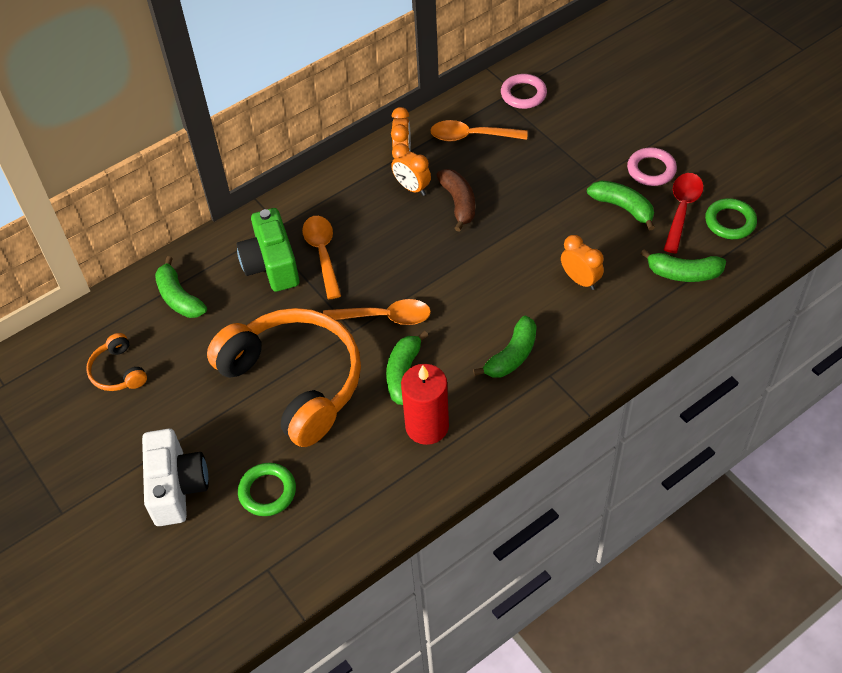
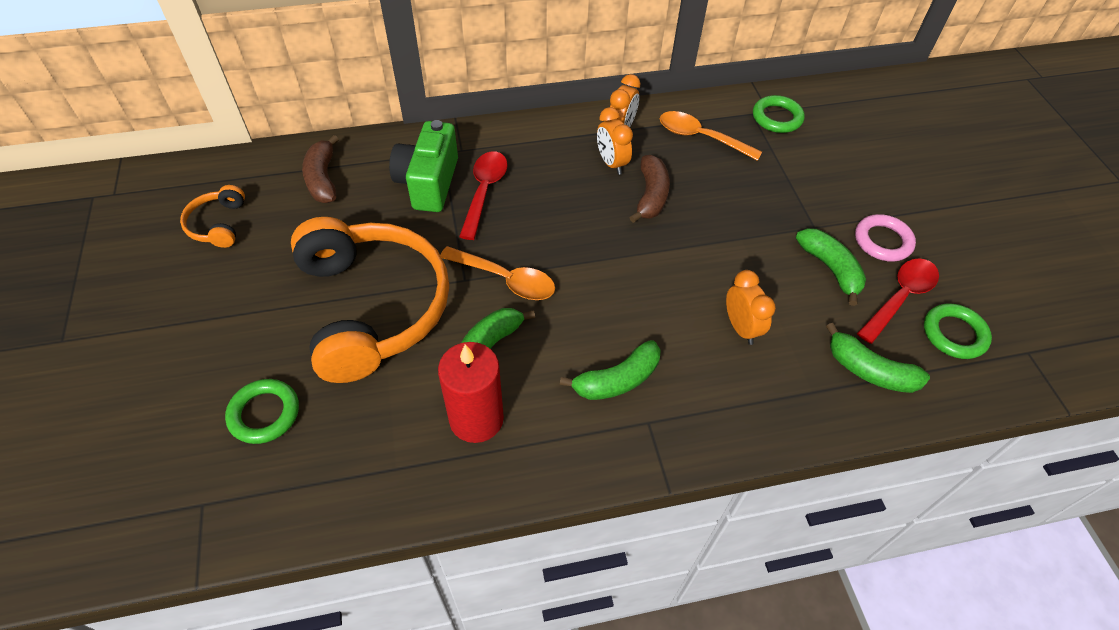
camera: 20 degrees right, 0 degrees up
white camera [142,429,209,526] -> none
green banana [155,256,207,318] -> brown banana [302,135,339,203]
orange spoon [302,216,341,299] -> red spoon [459,151,508,240]
pink ring [501,74,547,109] -> green ring [753,95,805,133]

